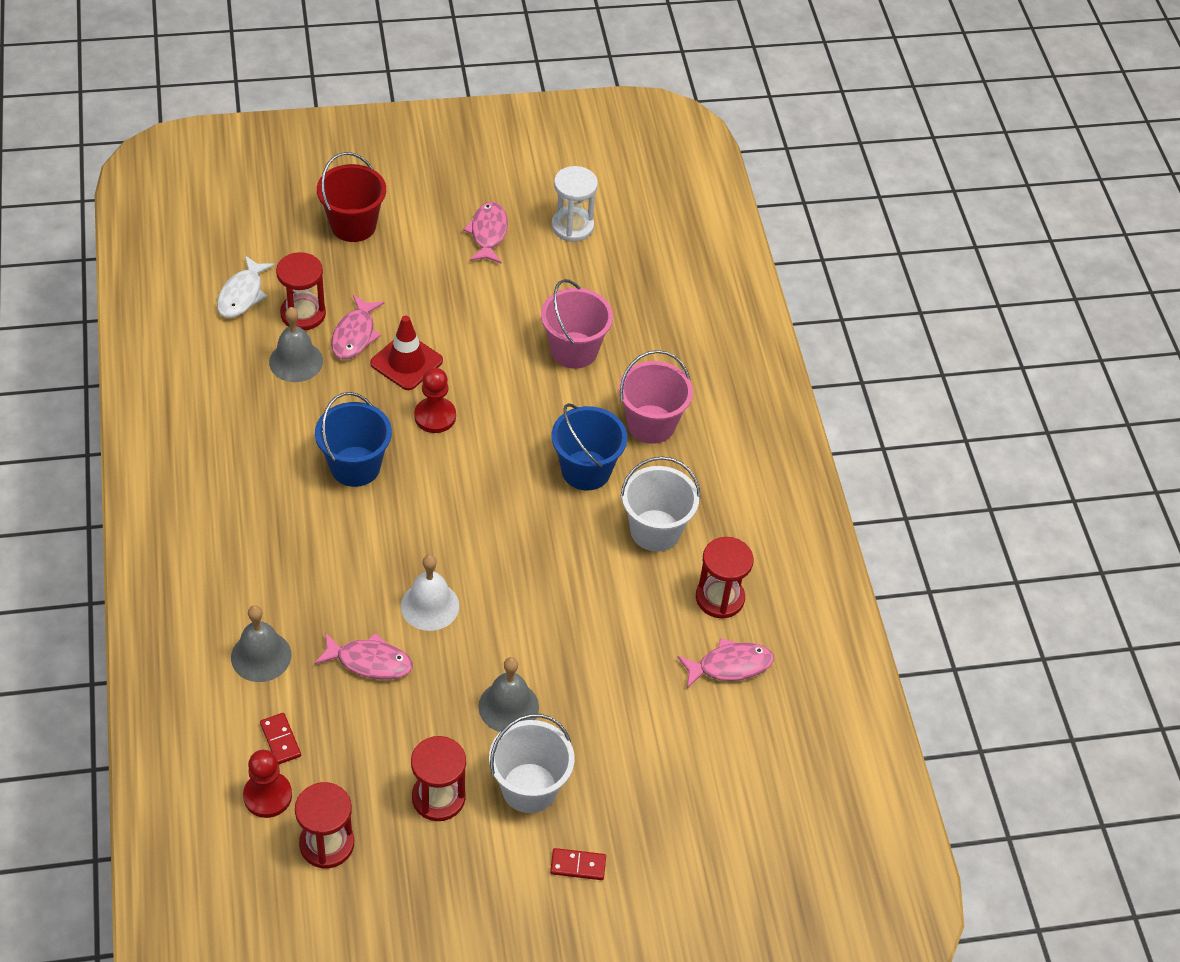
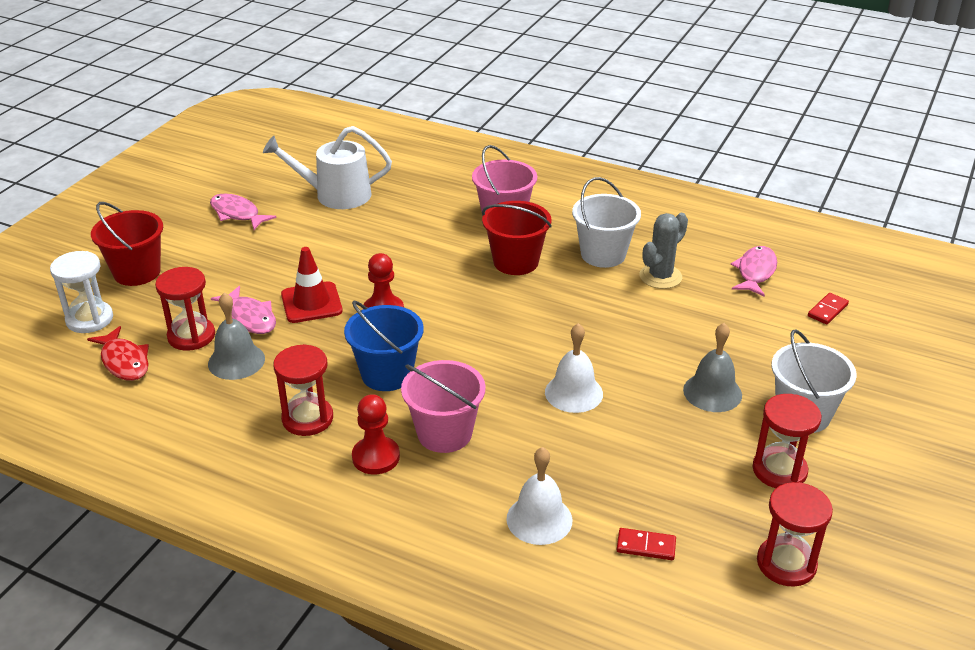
camera: 50 degrees left, 15 degrees down
white fish [217,255,275,318] -> red fish [87,326,149,381]
grey bell [231,605,291,682] -> white bell [506,447,572,545]
red pawn [243,750,292,818] -> red pawn moved to [352,394,400,474]
pink fish [314,632,413,680] -> none
pink bucket [541,279,613,369] -> pink bucket moved to [401,360,485,453]
red domino [550,848,606,880] -> red domino moved to [808,293,849,325]
white hourglass [551,166,598,242] -> white hourglass moved to [50,251,113,333]
blue bucket [552,403,627,490] -> red bucket [482,201,552,275]
red hourglass [696,537,754,619] -> red hourglass moved to [273,344,333,436]
none -> white watering can [263,126,392,209]
none -> grey cactus [640,213,688,289]

